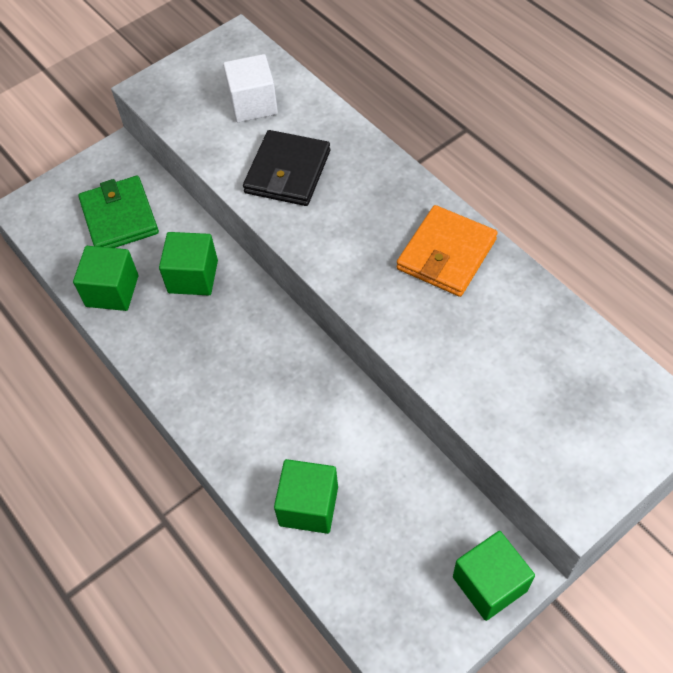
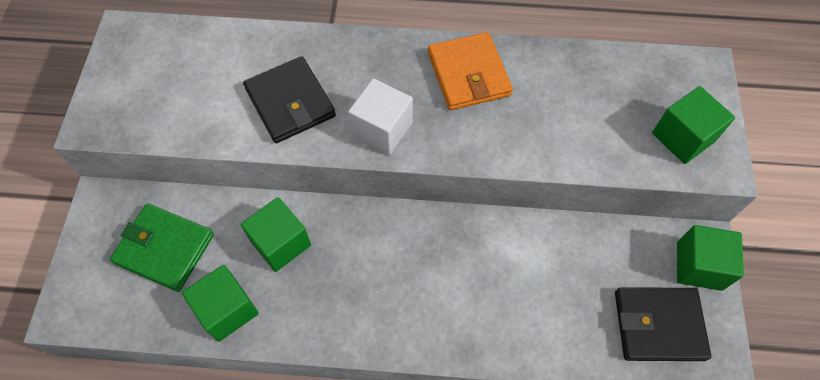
camera: 50 degrees left, 5 degrees up
white cube [223,54,278,122] -> white cube moved to [348,78,413,155]
green cube [274,459,338,534] -> green cube moved to [652,86,735,164]
none -> black wallet [615,287,711,361]

